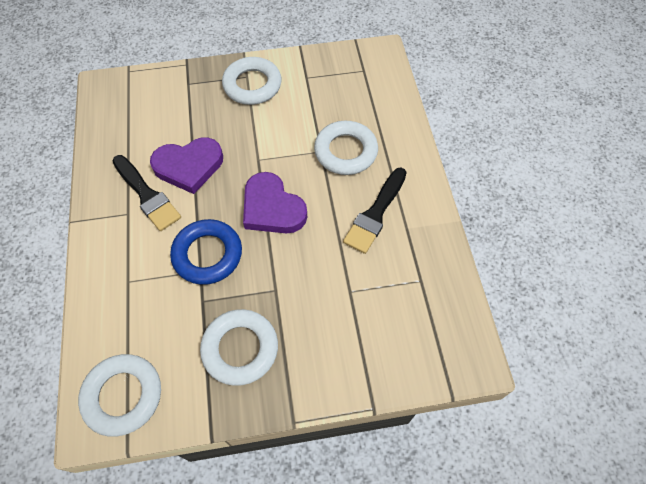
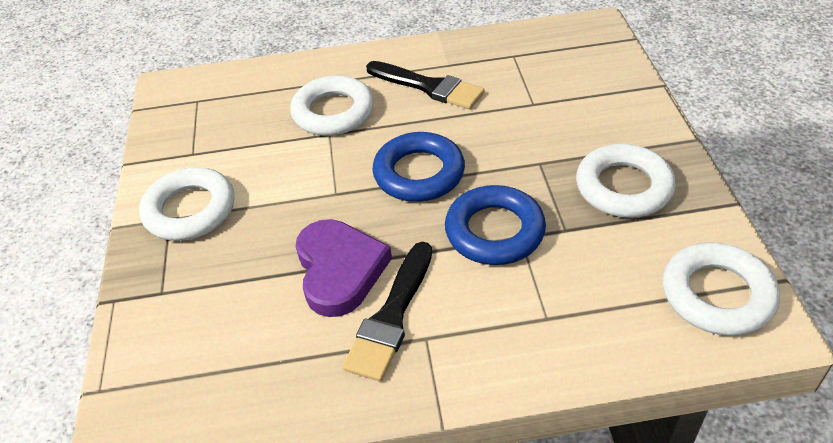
camera: 85 degrees left, 15 degrees down
black brush [112,155,181,231] -> black brush turned 150 degrees clockwise [342,242,432,382]
purple heart [243,172,307,234] -> blue ring [372,132,465,202]

